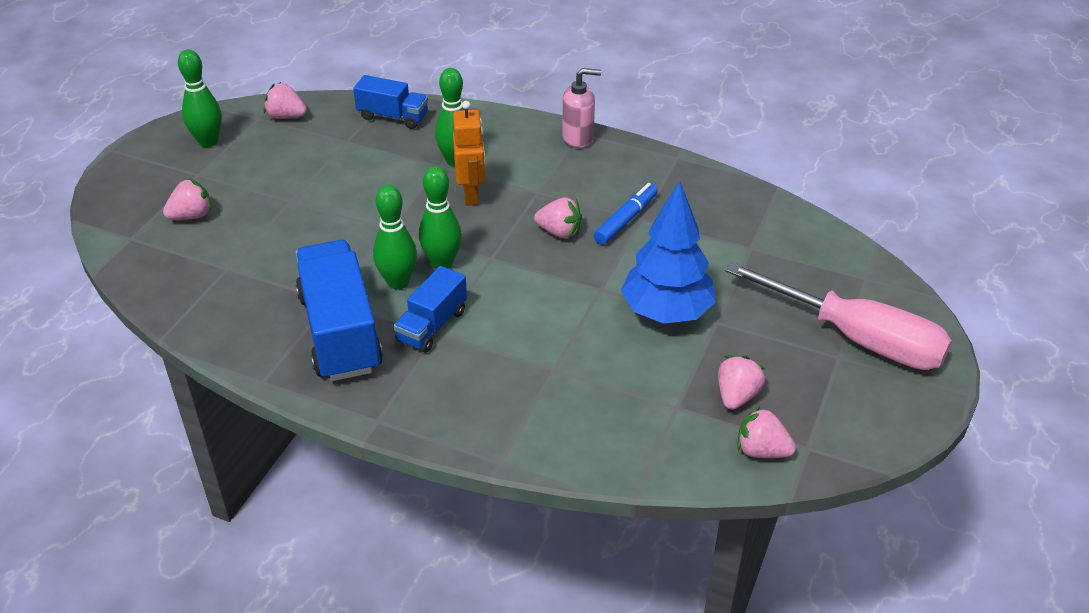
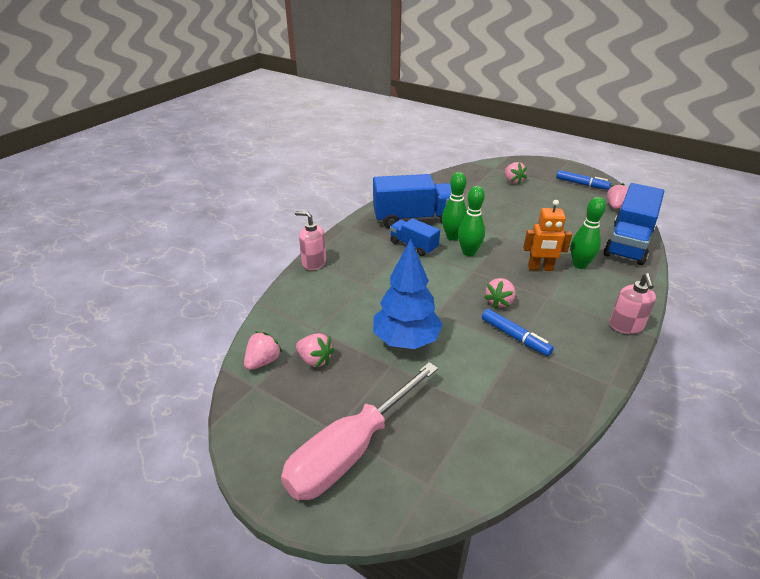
camera: 100 degrees right, 5 degrees down
green bowling pin [178,49,222,147] -> blue marker [556,170,611,190]
blue truck [353,75,428,129] -> blue truck [604,183,664,265], size x1.79
none -> pink soap dispenser [295,211,326,270]

